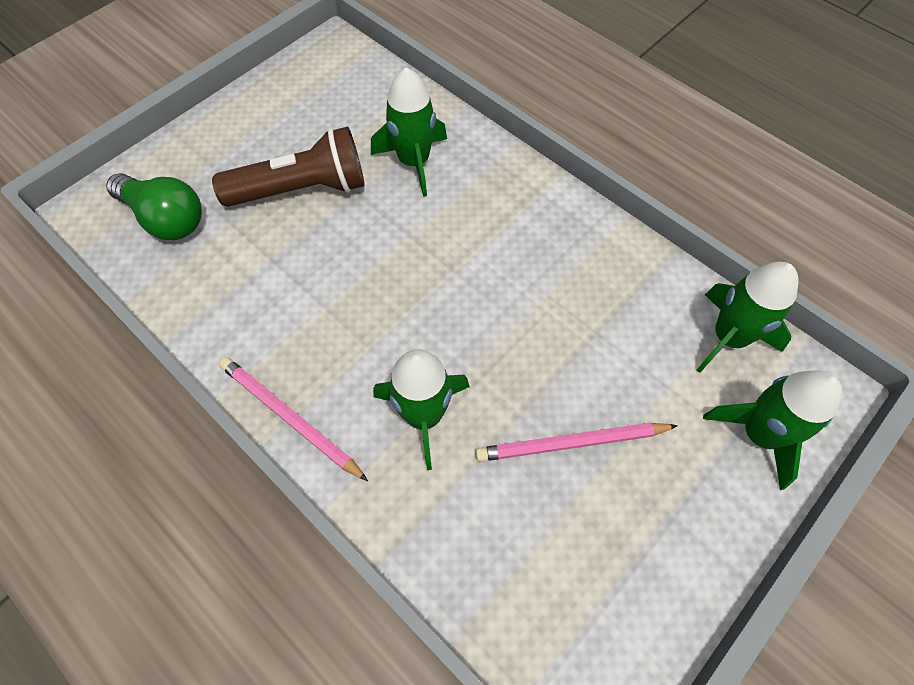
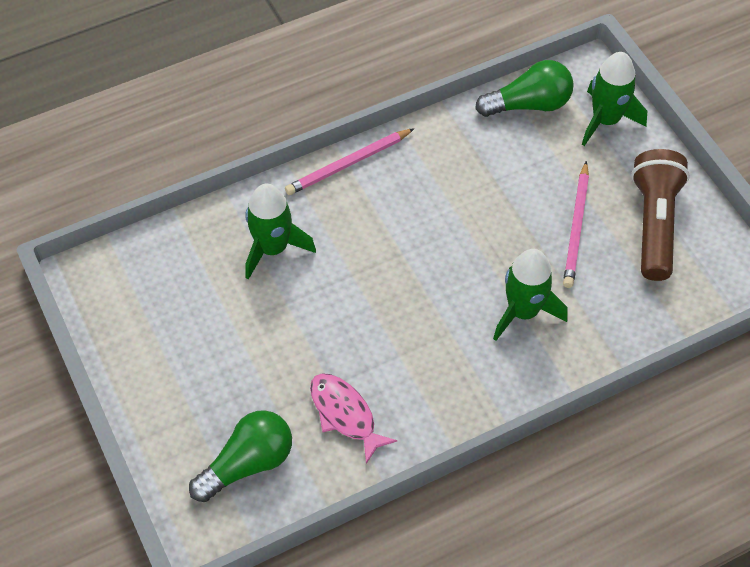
camera: 70 degrees left, 5 degrees down
brown flashlight [212,126,365,207] -> brown flashlight moved to [631,149,690,281]
pink pencil [219,357,368,481] -> pink pencil moved to [285,128,415,195]
green rocket [697,262,799,373] -> green light bulb [475,60,574,117]
none -> pink fish [310,373,397,464]

